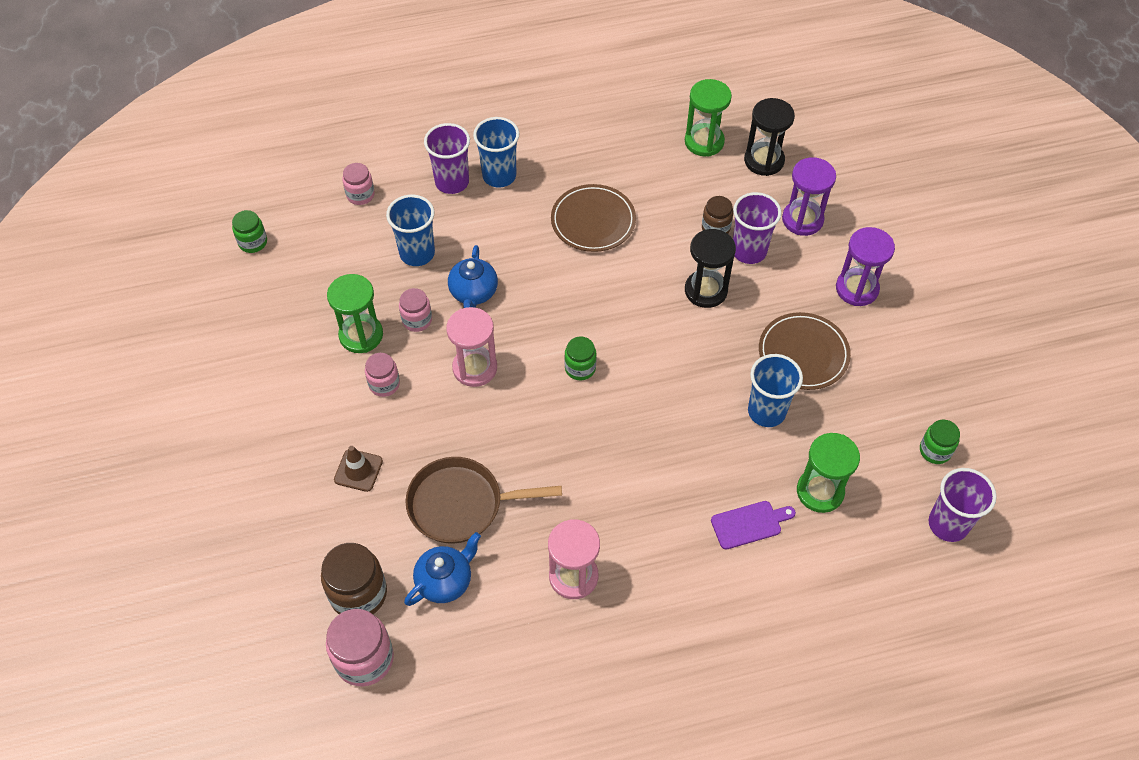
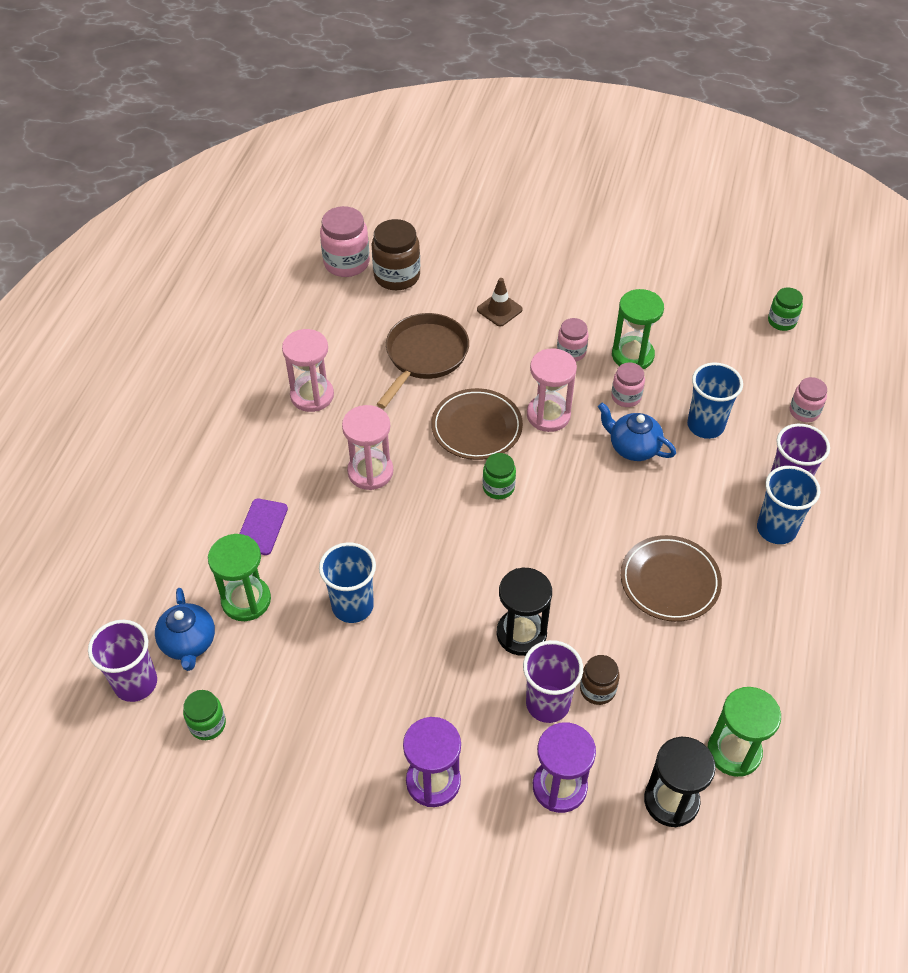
camera: 120 degrees right, 5 degrees down
blue teapot [404,532,481,606] -> blue teapot moved to [155,588,215,671]
brown plate [759,312,851,390] -> brown plate moved to [431,388,523,460]
none -> pink hourglass [342,405,393,490]

